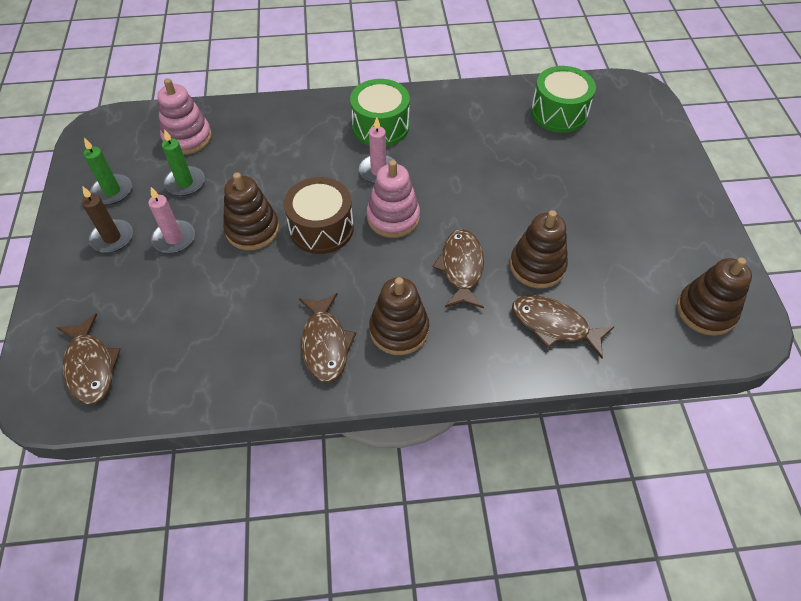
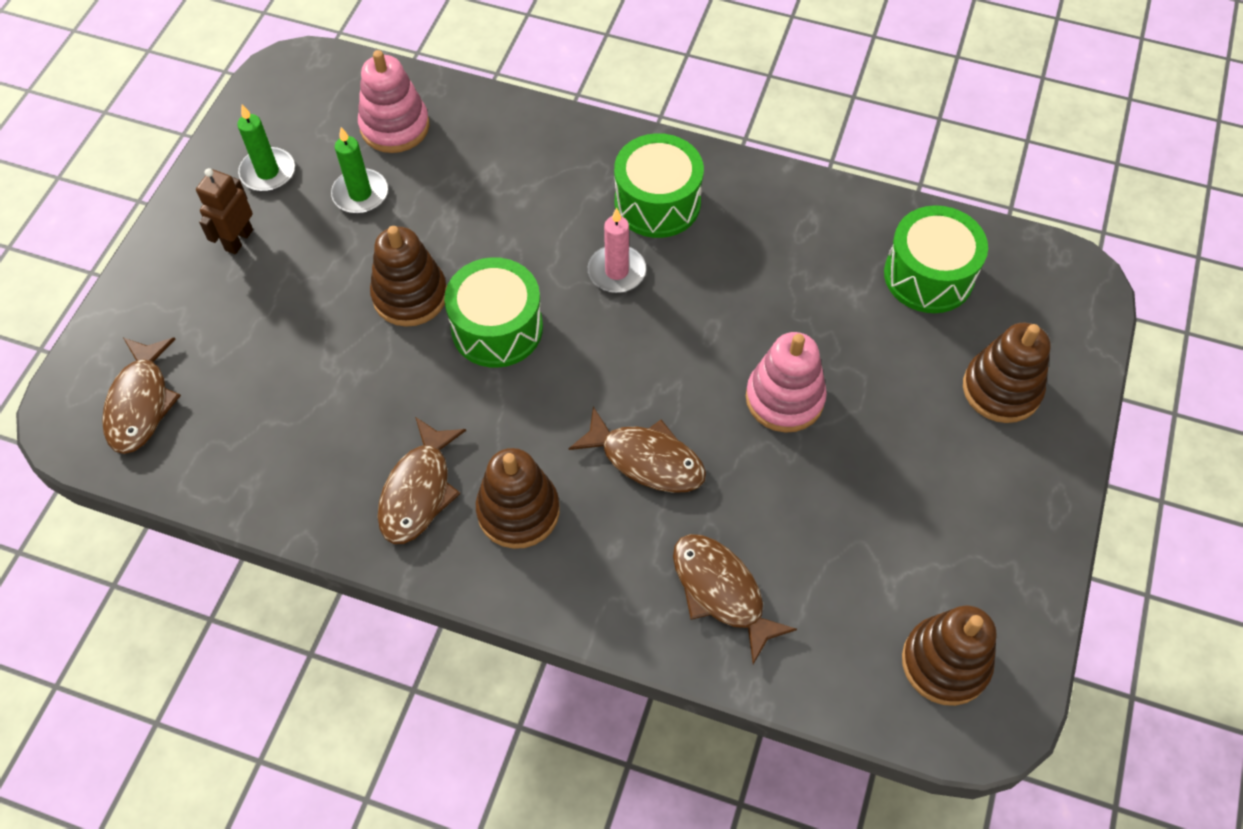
camera: 25 degrees right, 5 degrees up
brown candle [82,186,133,253] -> brown robot [196,168,253,254]
pink candle [148,187,195,253] -> none
brown drum [284,177,354,254] -> green drum [444,257,543,368]
pink stacking toy [367,160,420,238] -> pink stacking toy moved to [746,332,827,433]
brown fish [432,229,484,308] -> brown fish turned 90 degrees clockwise [569,407,706,493]
brown stacking toy [510,210,568,288] -> brown stacking toy moved to [963,323,1051,423]

